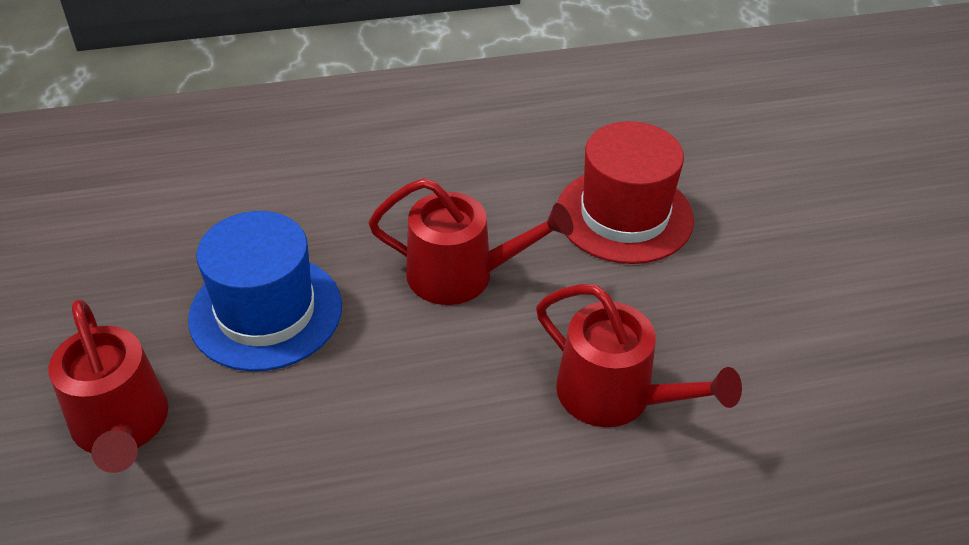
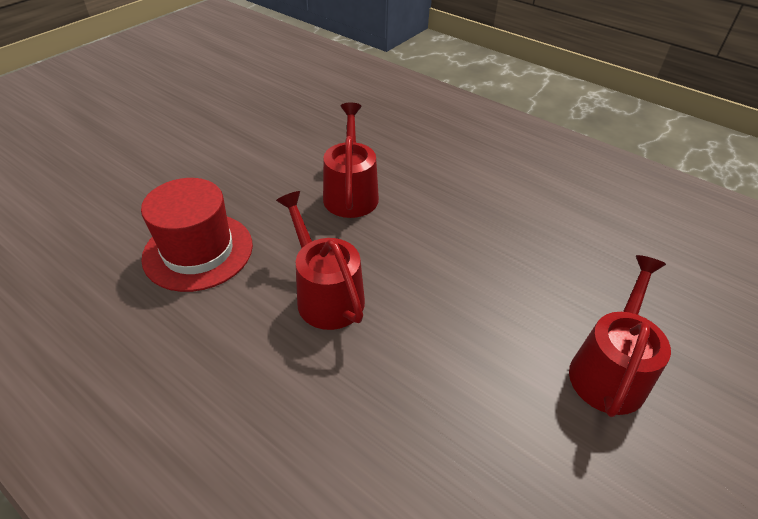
camera: 130 degrees left, 0 degrees up
blue hat [188,211,342,371] -> none

